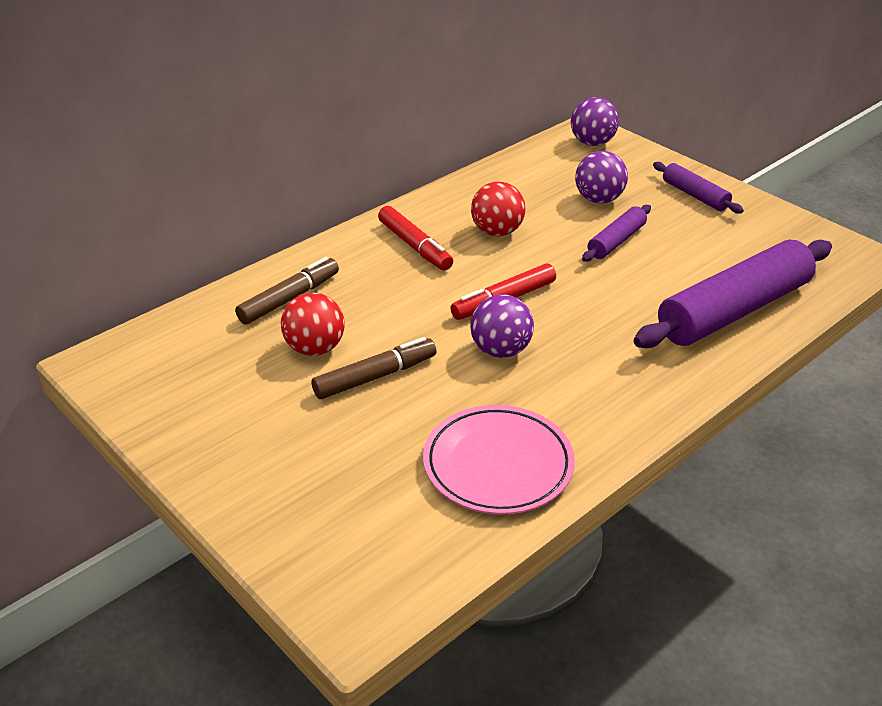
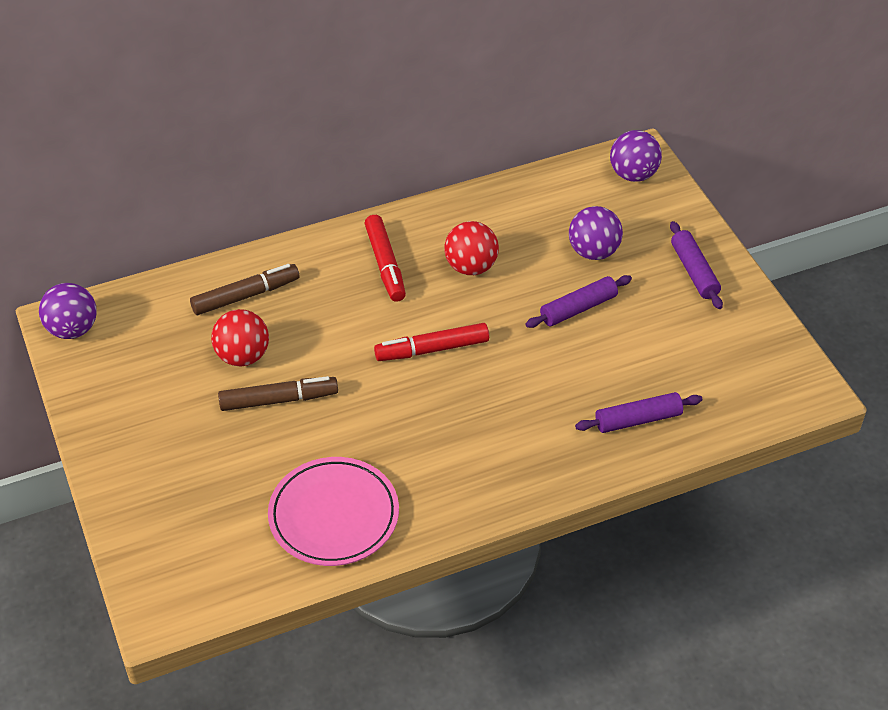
camera: 20 degrees right, 10 degrees up
purple ball [470,294,534,358] -> purple ball moved to [39,283,97,339]
purple rolling pin [634,239,832,348] -> purple rolling pin [575,392,703,433], size x0.49

